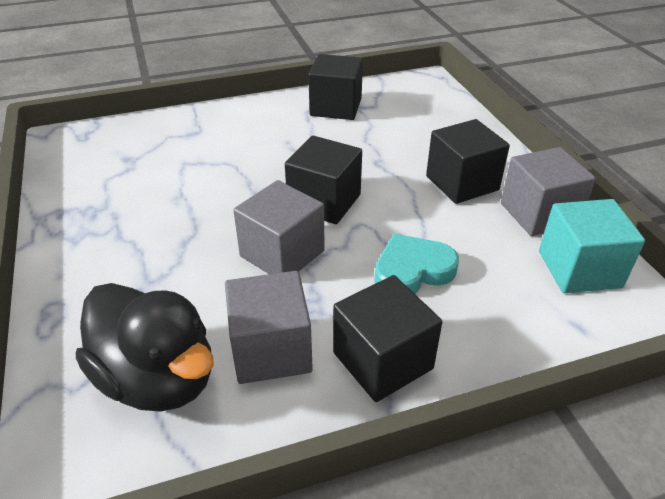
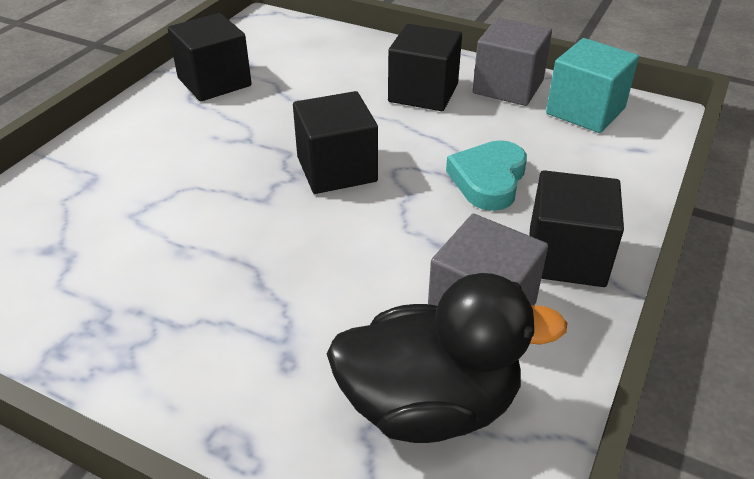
camera: 45 degrees left, 0 degrees up
grey cube [233,180,325,274] -> none

